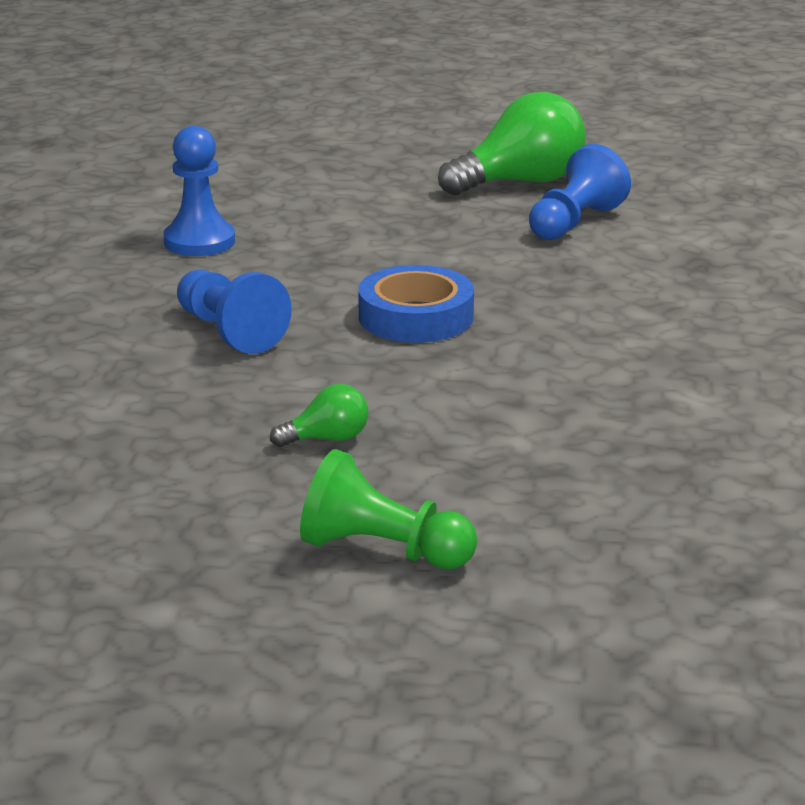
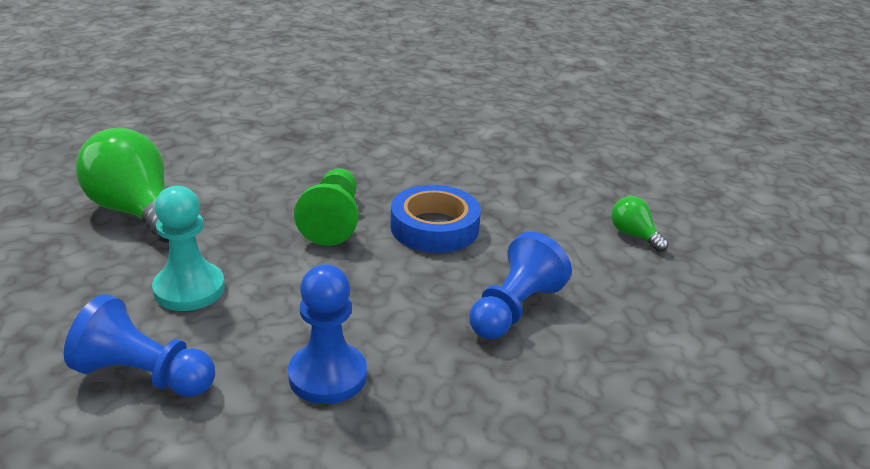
camera: 110 degrees left, 5 degrees up
green pawn [300,449,477,569] -> green pawn moved to [294,168,358,246]
blue pawn [529,144,631,240] -> blue pawn moved to [64,294,215,397]
none -> turquoise pawn [152,186,225,311]

